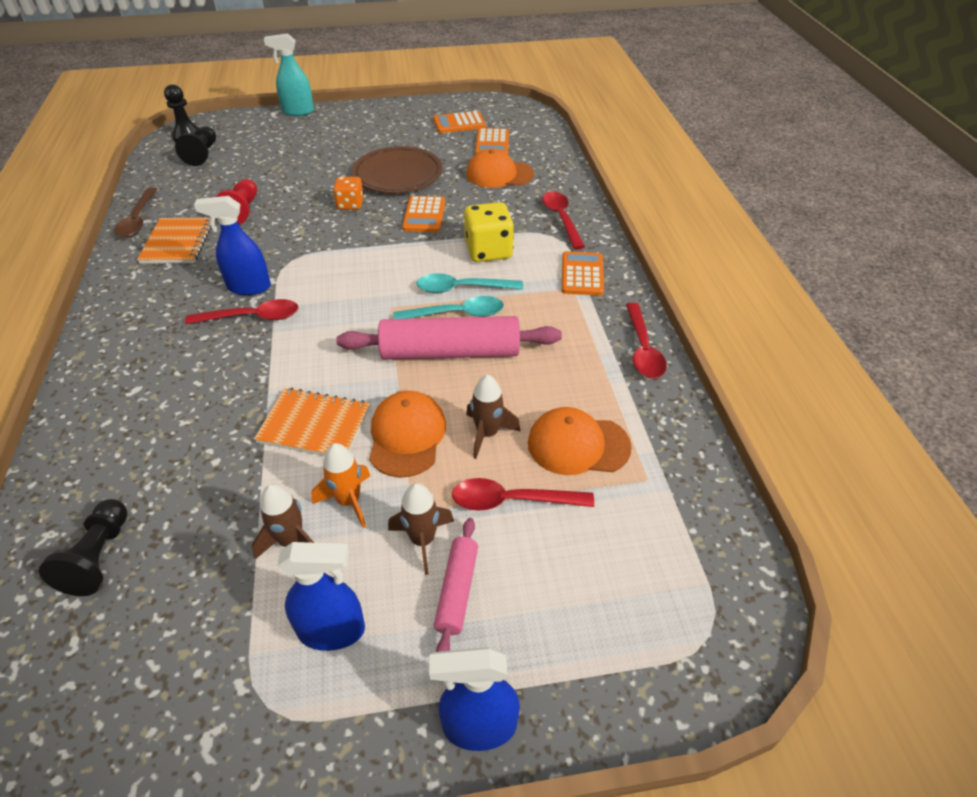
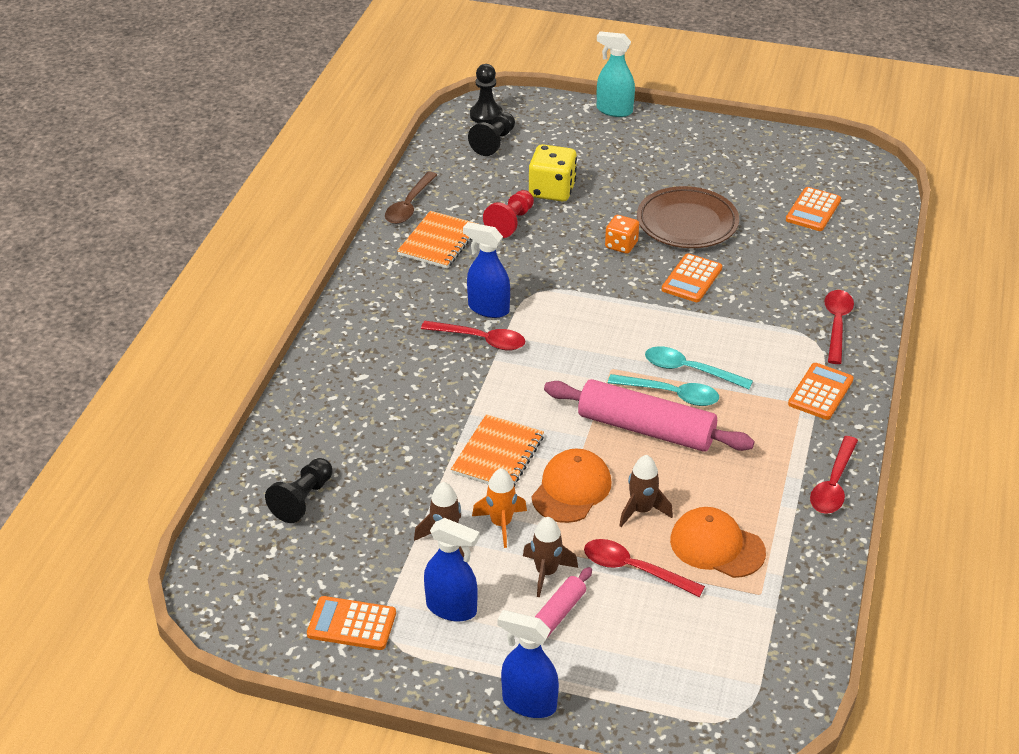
camera: 25 degrees right, 5 degrees down
orange notebook [254,388,370,456] -> orange notebook turned 75 degrees clockwise [451,414,544,487]
orange calculator [433,111,486,133] -> orange calculator moved to [307,596,396,650]
yellow dice [464,202,514,262] -> yellow dice moved to [529,144,577,202]
orange cap [466,149,534,188] -> none

